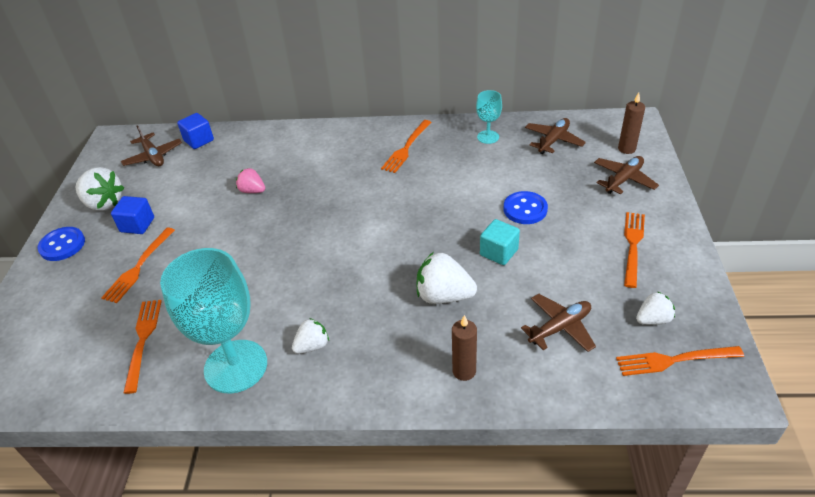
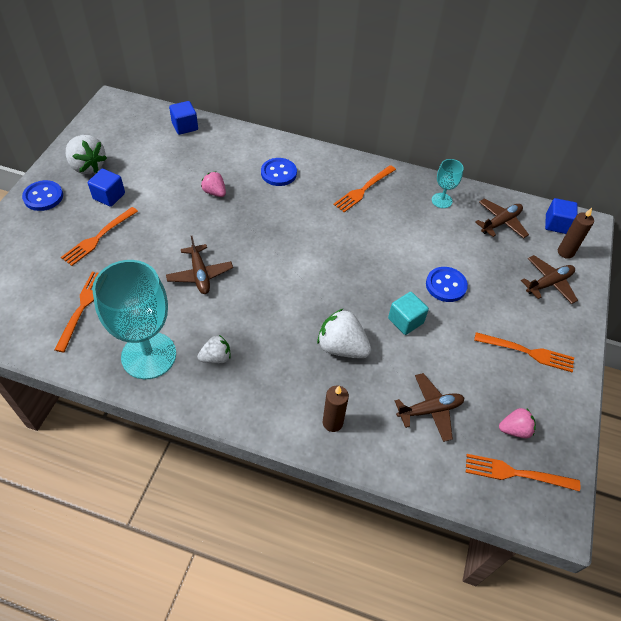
camera: 10 degrees right, 10 degrees up
brown plane [121,125,182,166] -> brown plane moved to [166,236,233,294]
orange fork [624,212,645,288] -> orange fork turned 75 degrees clockwise [474,332,574,372]
white strawberry [636,291,675,325] -> pink strawberry [499,408,536,438]
none -> blue button [261,158,297,186]
none -> blue cube [545,198,577,234]

